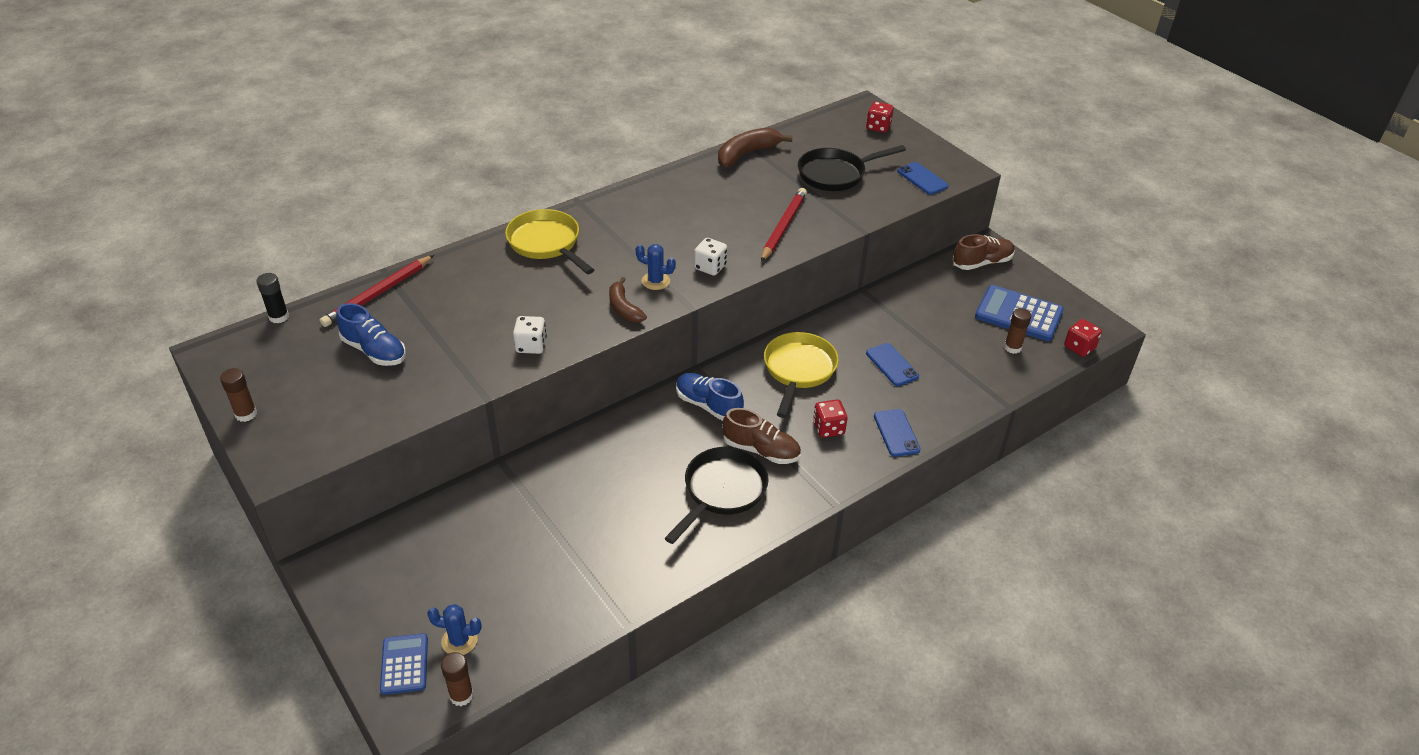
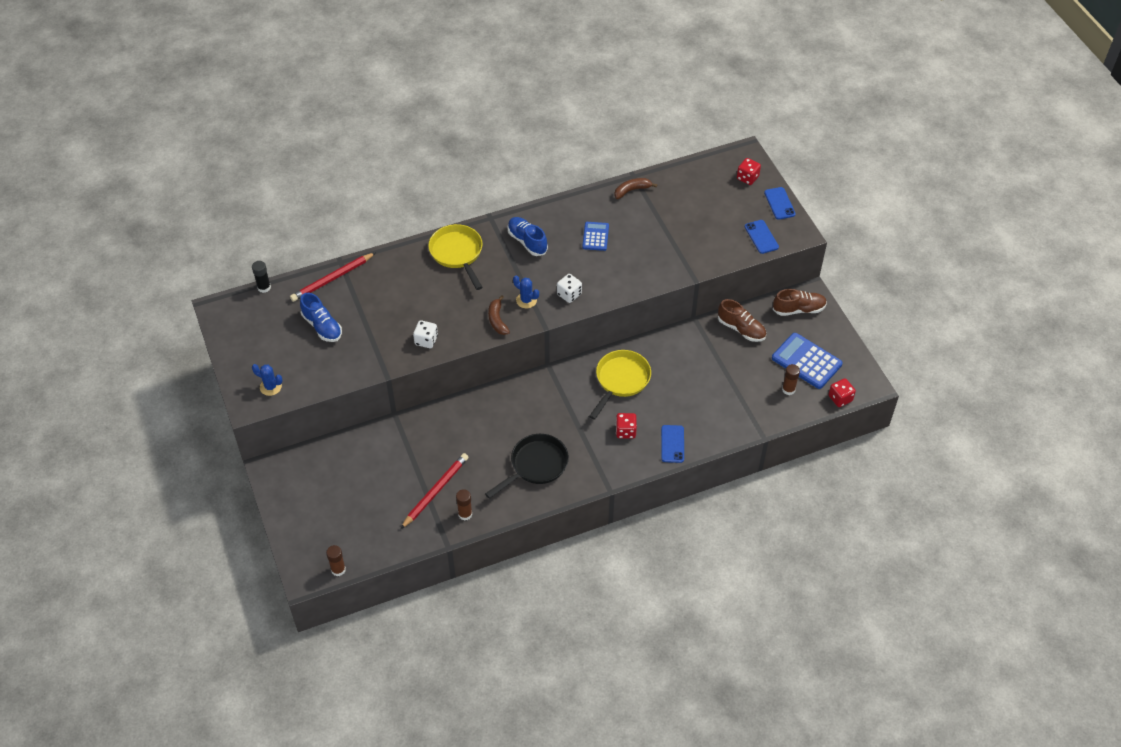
camera: 15 degrees right, 10 degrees up
brown glue stick [220,368,257,422] -> brown glue stick moved to [456,489,472,521]
blue calculator [380,633,428,695] -> blue calculator moved to [582,222,609,251]
blue cactus [427,604,482,655] -> blue cactus moved to [252,364,283,396]
blue shoe [676,373,744,421] -> blue shoe moved to [507,217,548,256]
brown banana [718,128,793,168] -> brown banana [614,178,657,199], size x0.66
brown shoe [722,408,801,464] -> brown shoe moved to [718,299,766,342]
red pencil [761,188,807,262] -> red pencil moved to [401,453,469,529]
black pan [798,145,906,191] -> none
blue phone [866,343,919,386] -> blue phone moved to [764,187,796,220]

